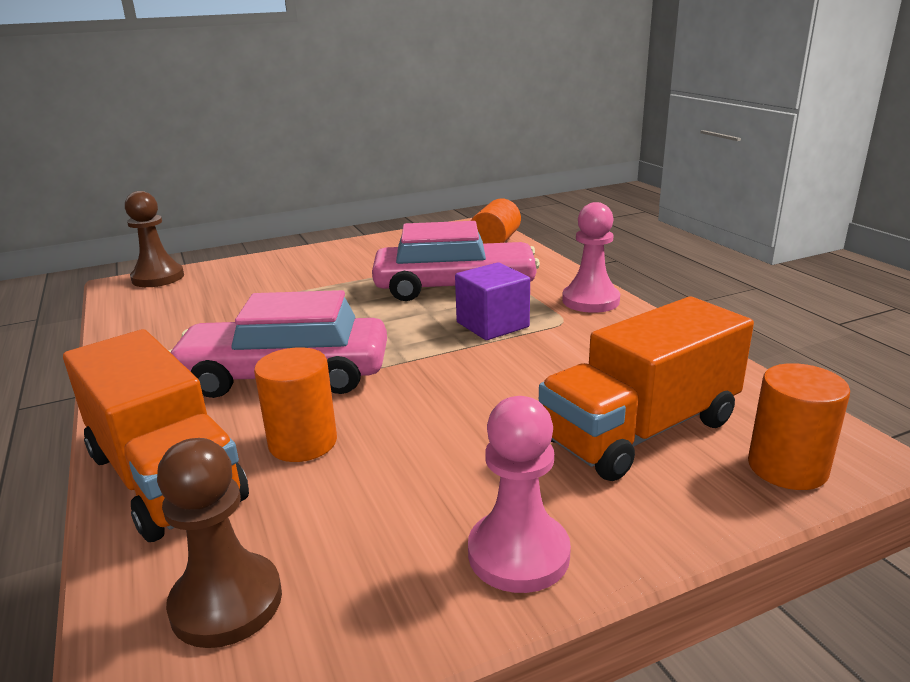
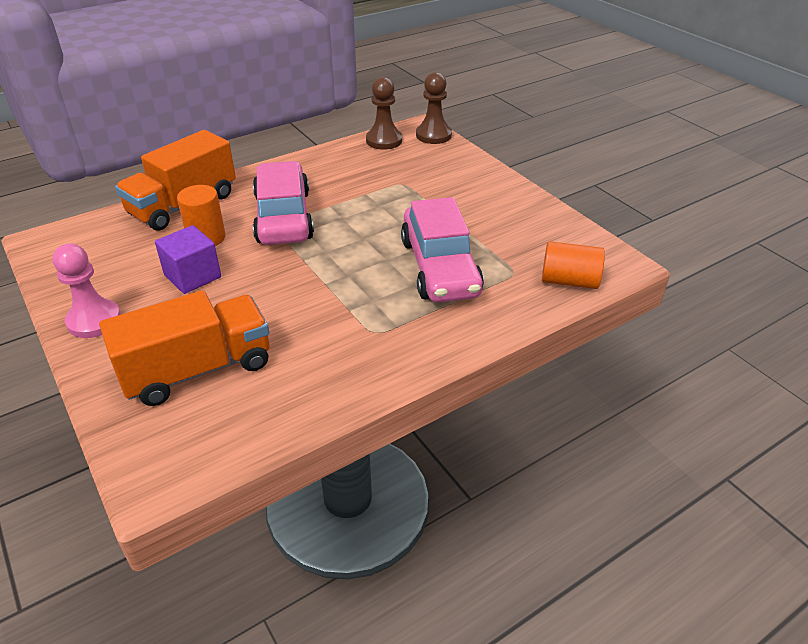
camera: 80 degrees right, 15 degrees up
brown pawn [157,438,282,648] -> brown pawn moved to [366,77,402,150]
purple cube [455,262,530,340] -> purple cube moved to [155,225,221,294]
orange truck [539,297,754,481] -> orange truck turned 105 degrees clockwise [99,290,270,406]
pink pawn [562,202,620,313] -> none
orange cylinder [748,363,850,490] -> none

